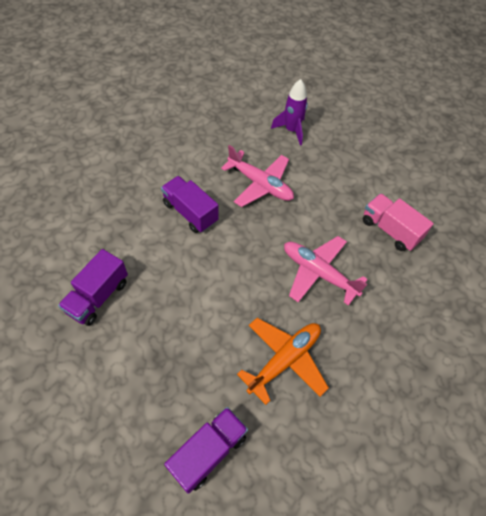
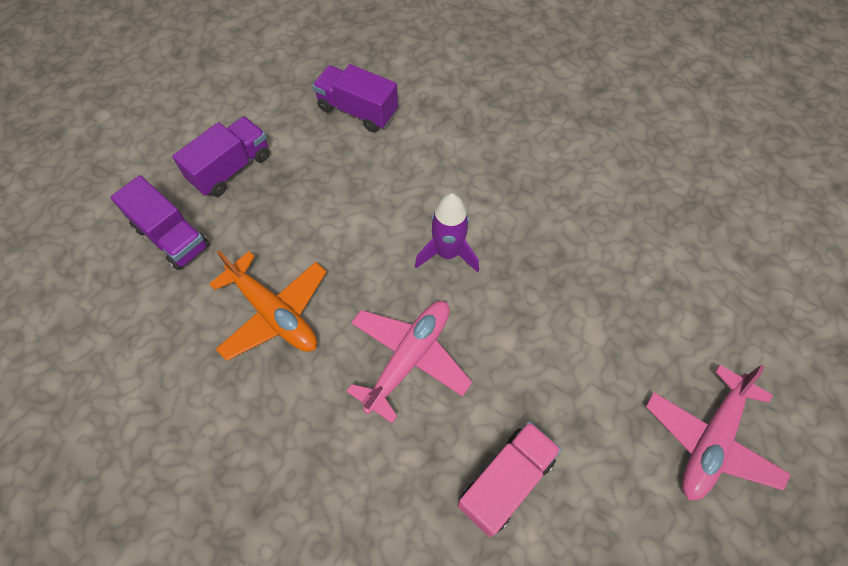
camera: 90 degrees right, 5 degrees up
purple truck [161,176,219,233] -> purple truck moved to [172,116,270,197]
pink plane [221,145,294,207] -> pink plane moved to [646,364,791,500]
purple rocket [271,79,308,146] -> purple rocket moved to [415,193,479,273]

